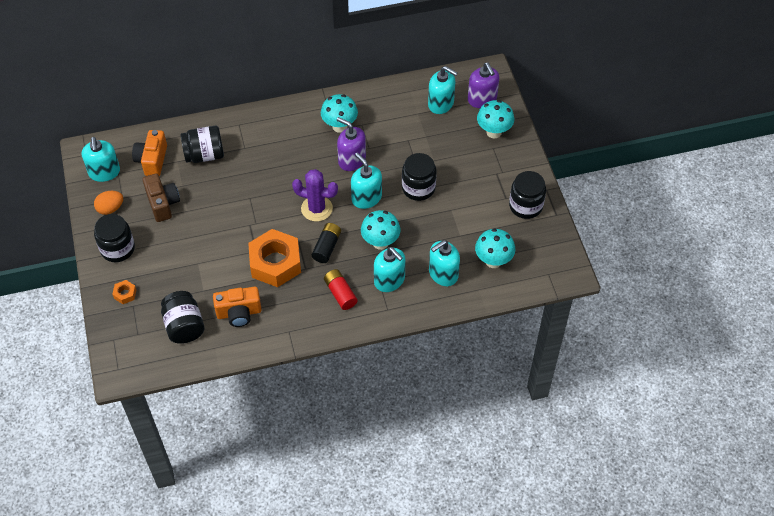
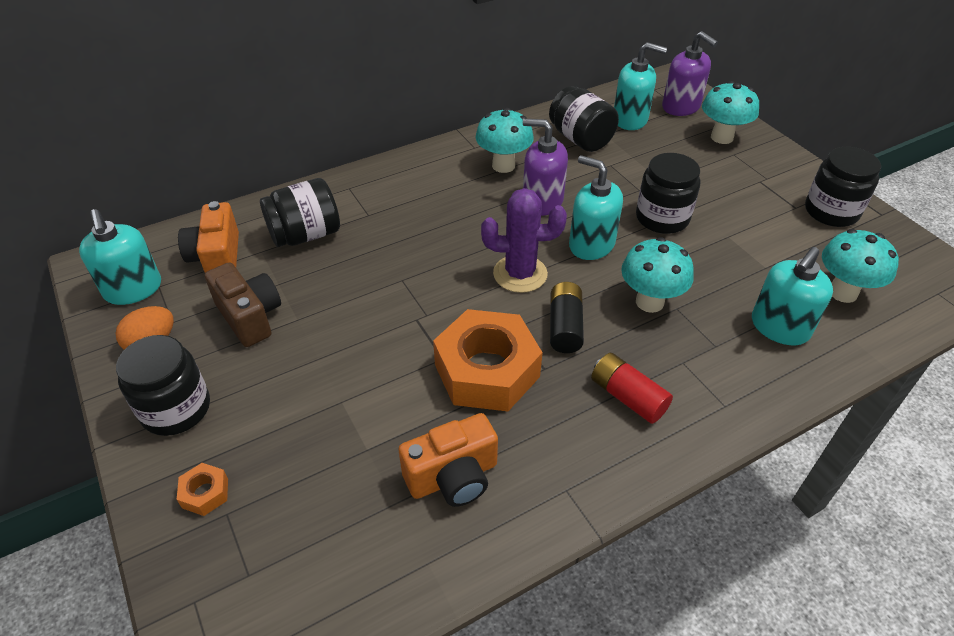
camera: 15 degrees left, 10 degrees down
black jar [161,291,205,344] -> black jar moved to [549,86,619,152]
turquoise soap dispenser [374,247,406,292] -> none

